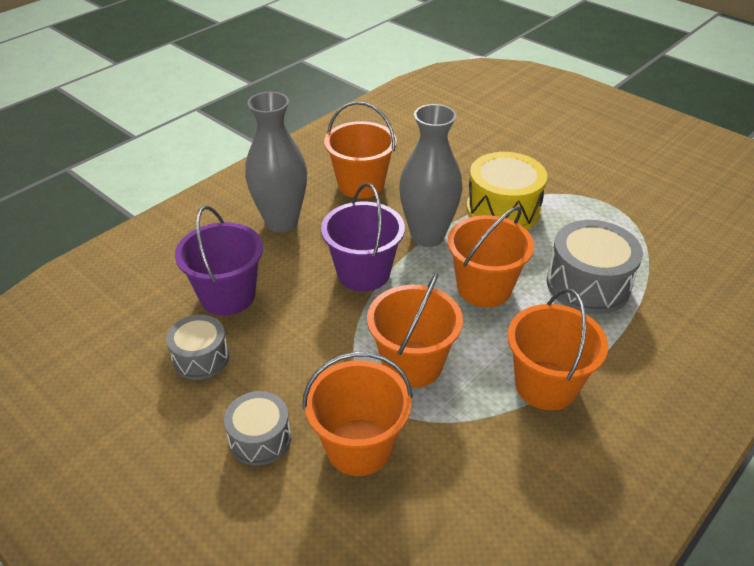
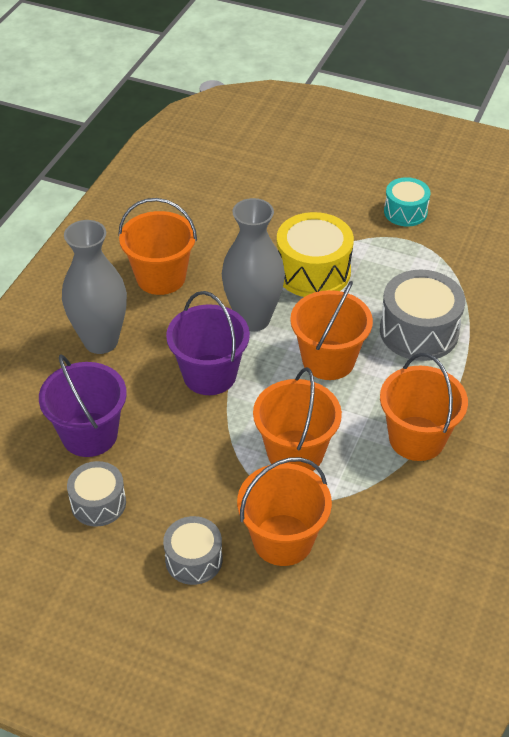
camera: 20 degrees left, 5 degrees up
none -> turquoise drum [384,177,431,227]

